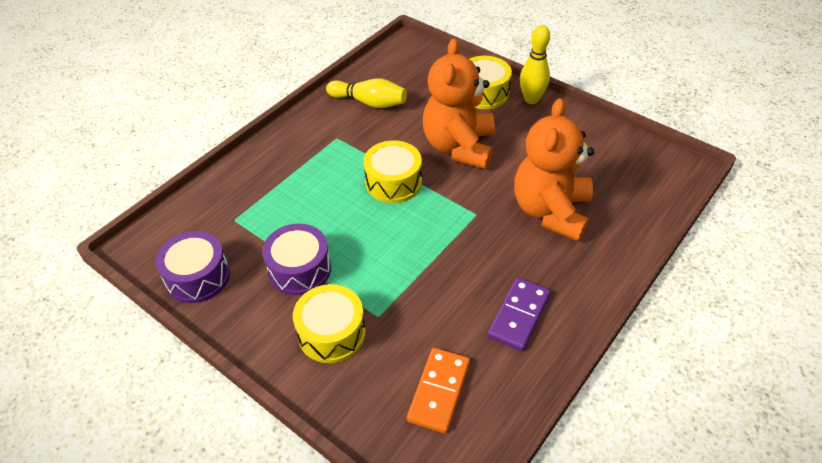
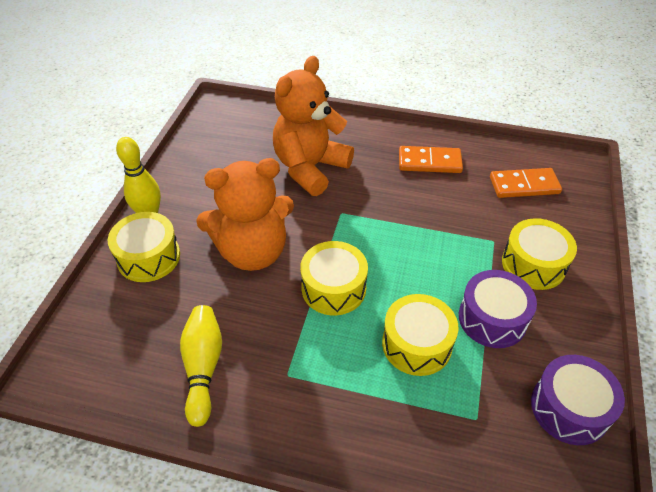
camera: 115 degrees left, 0 degrees up
purple domino [487,277,551,351] -> orange domino [399,146,463,173]
orange teddy bear [514,98,594,241] -> orange teddy bear turned 135 degrees clockwise [273,56,354,196]
none -> yellow drum [382,294,459,376]

